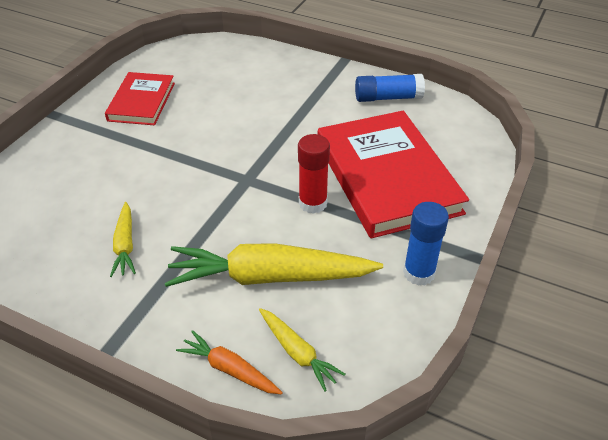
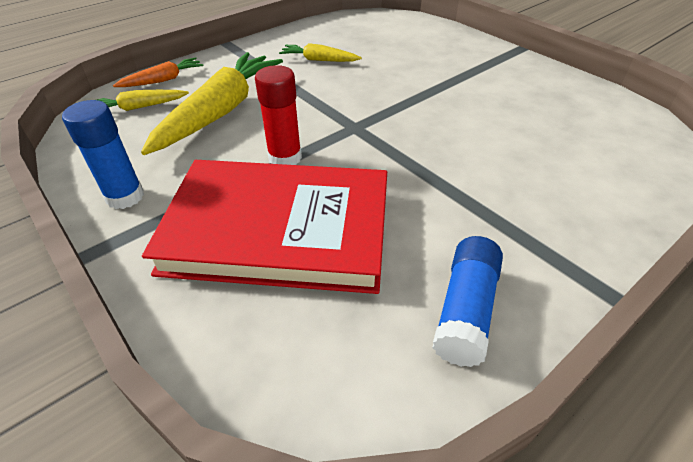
camera: 115 degrees right, 0 degrees up
red book [105,72,175,125] -> none

